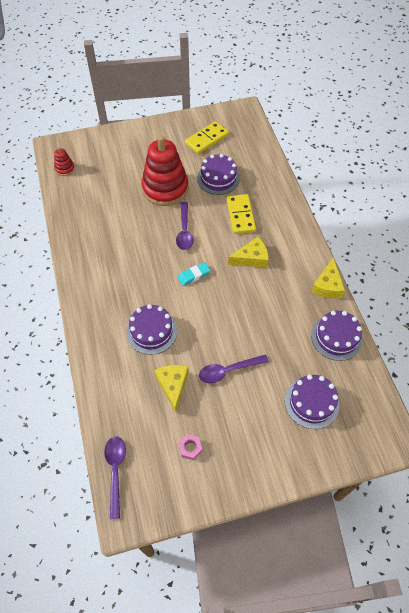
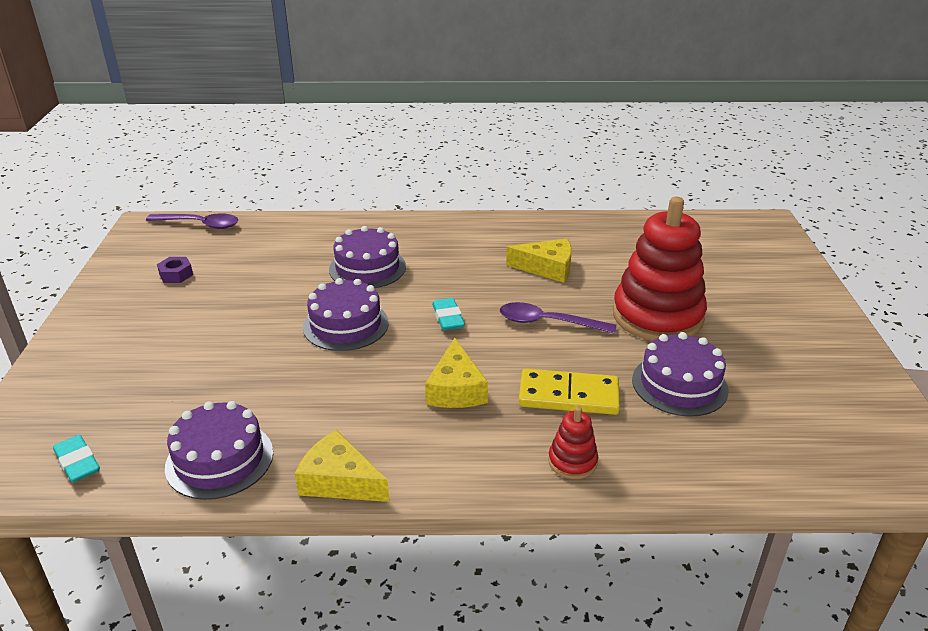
camera: 105 degrees right, 25 degrees down
red stacking toy [54,147,75,176] -> red stacking toy moved to [548,406,598,479]
yellow cheese [154,365,189,413] -> yellow cheese moved to [506,239,572,283]
pink nut [178,434,202,460] -> purple nut [157,257,193,283]
yellow domino [185,121,229,154] -> none
purple spoon [199,354,269,383] -> none
purple cake [285,375,339,429] -> purple cake moved to [303,278,389,351]
none -> turquoise eraser [53,435,100,483]

